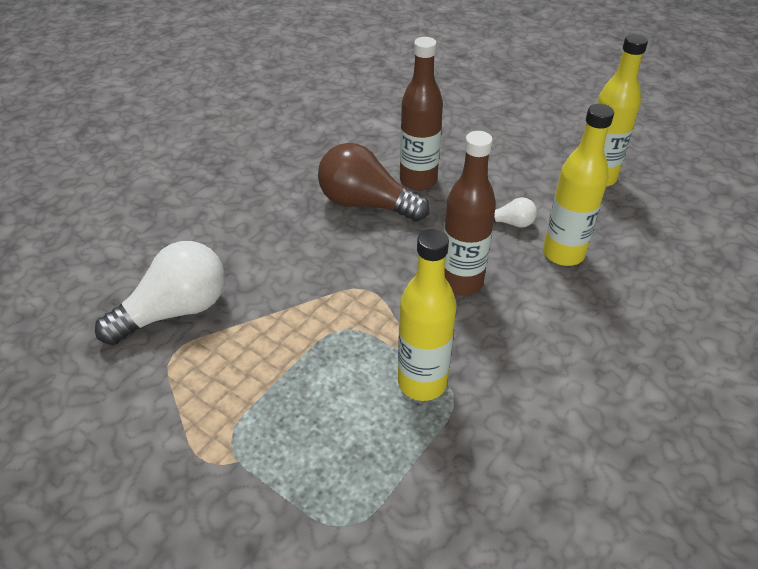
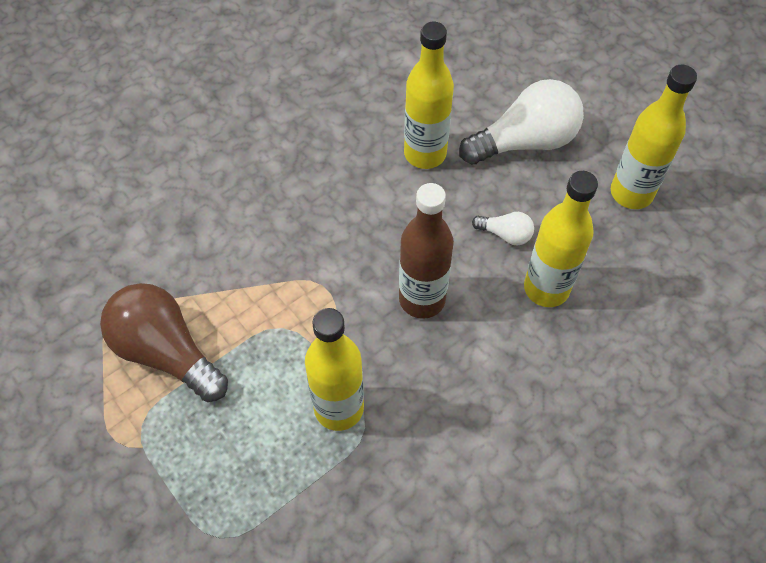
camera: 15 degrees right, 15 degrees up
white light bulb [95,241,225,345] -> white light bulb moved to [459,79,584,165]
brown light bulb [318,143,430,222] -> brown light bulb moved to [100,283,228,402]
brown bottle [400,37,443,191] -> yellow bottle [404,22,454,169]

